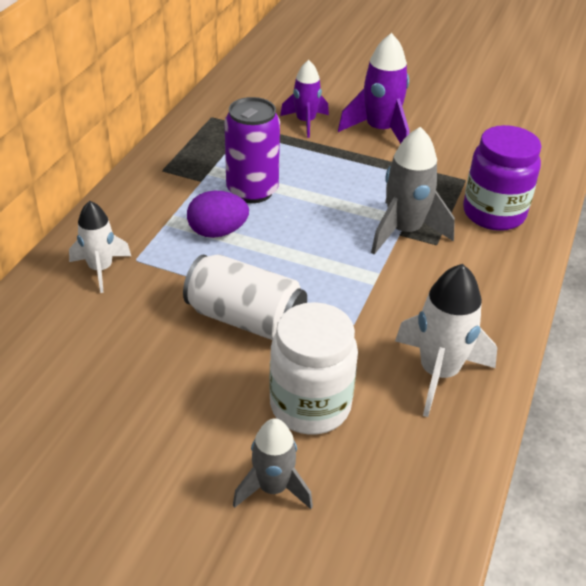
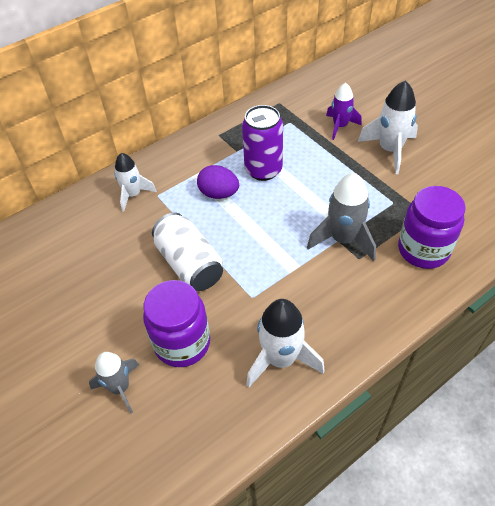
camera: 35 degrees right, 10 degrees up
white jar [269,302,358,435] -> purple jar [143,280,210,367]
purple rocket [338,33,409,144] -> white rocket [358,81,418,174]

